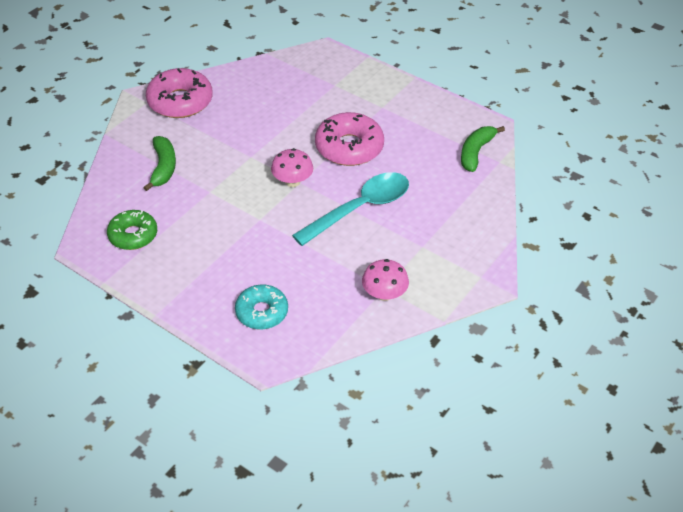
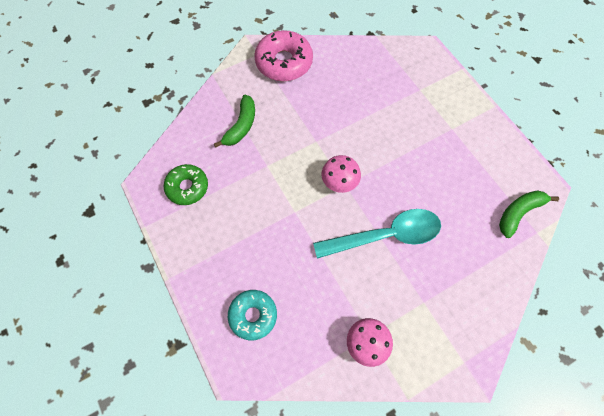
camera: 25 degrees right, 20 degrees up
pink donut [315,112,384,166] -> none

